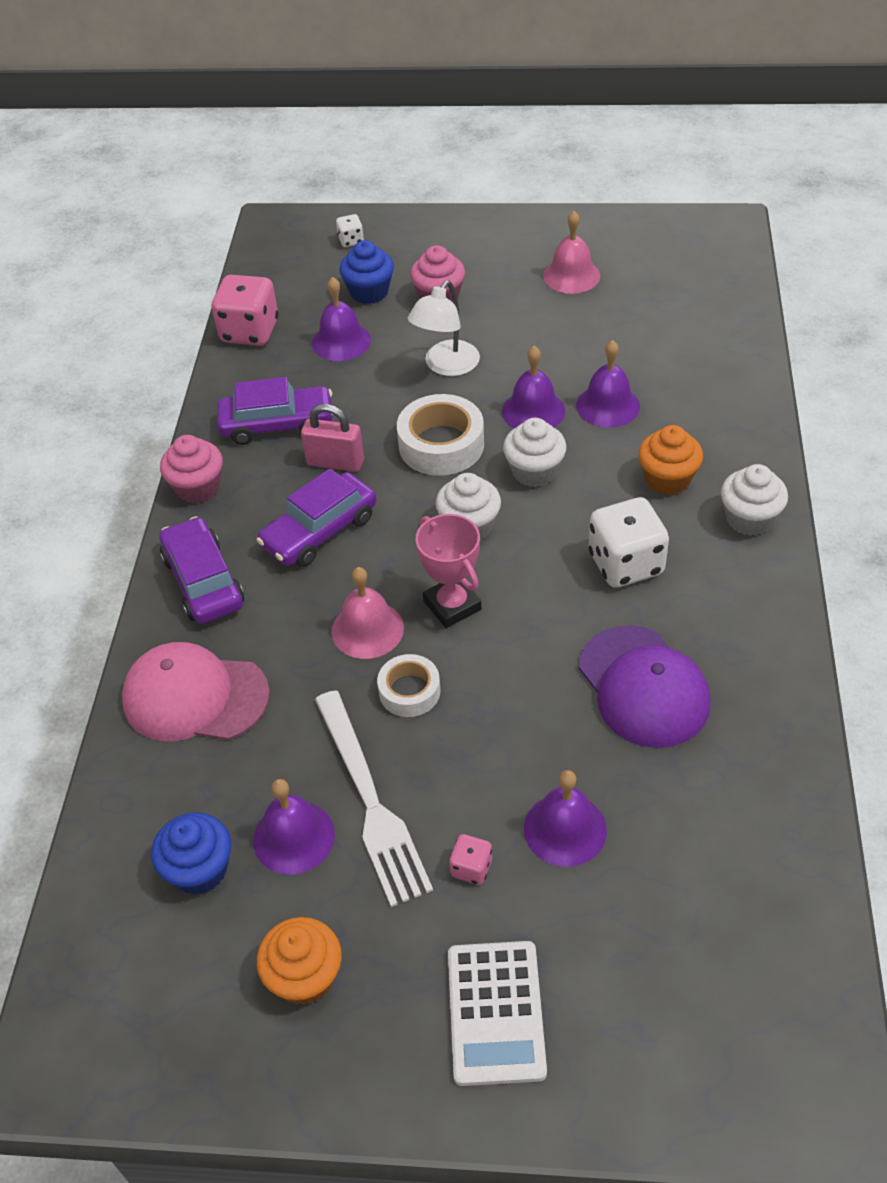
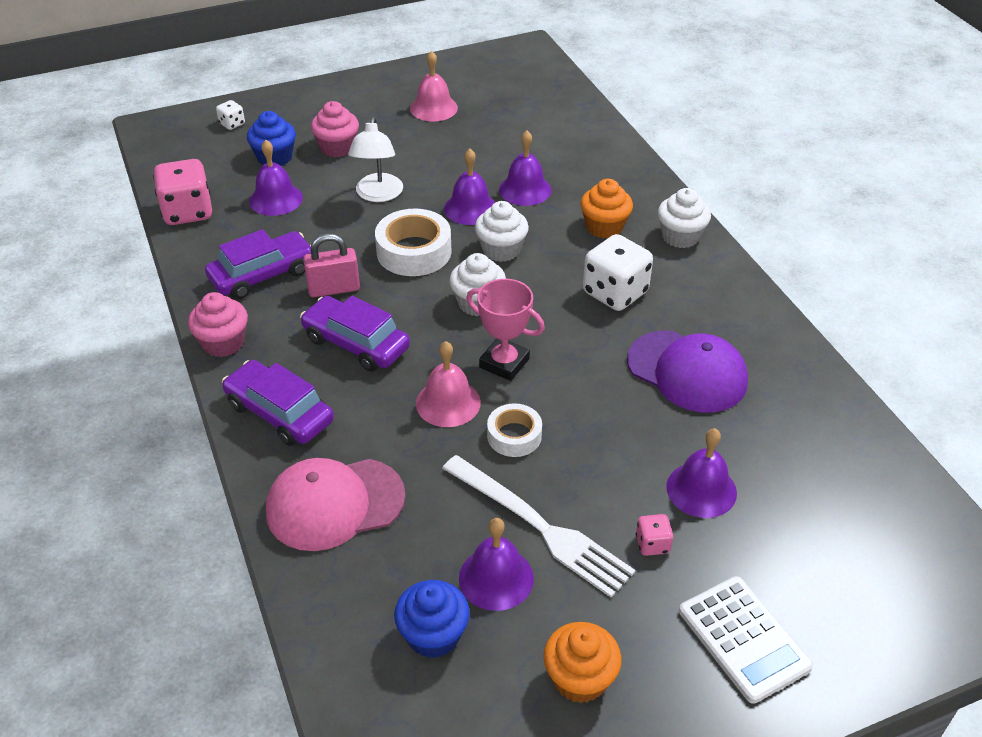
camera: 30 degrees left, 5 degrees down
purple car [256,468,377,567] -> purple car turned 105 degrees clockwise [300,296,410,372]

